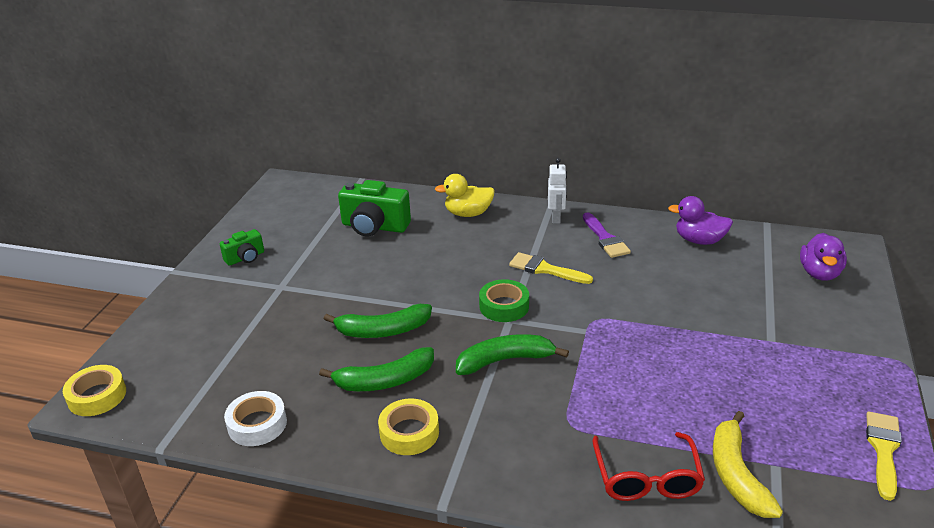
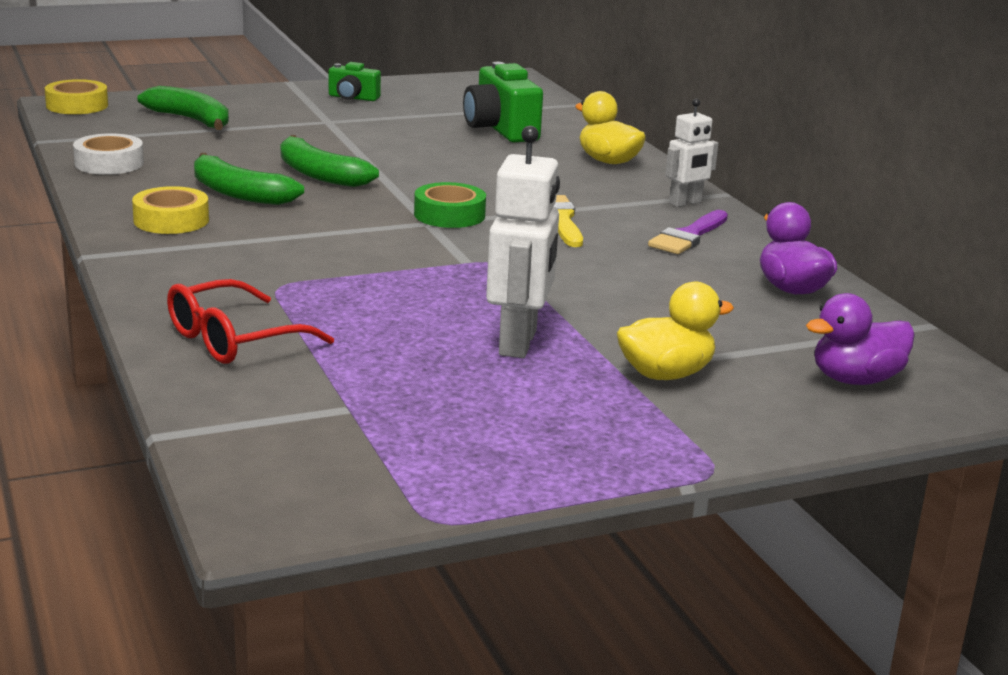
camera: 50 degrees right, 10 degrees down
green banana [456,334,569,375] -> green banana moved to [138,86,229,130]
yellow banana [713,411,783,518] -> none
yellow brush [866,411,902,501] -> none
none -> white robot [486,126,560,358]
none -> yellow duck [617,282,734,380]

